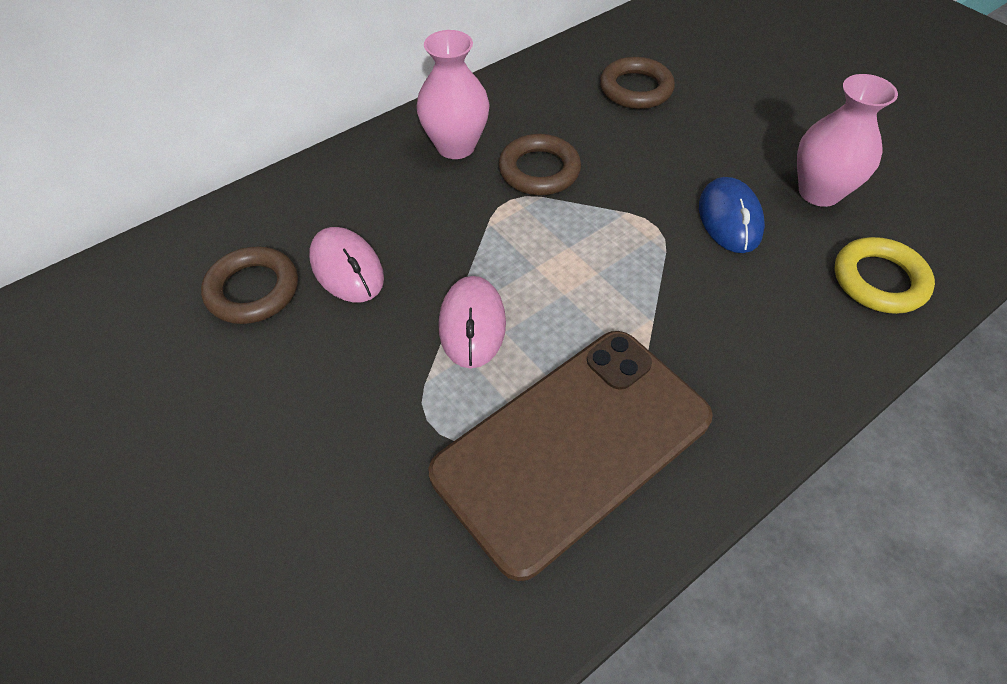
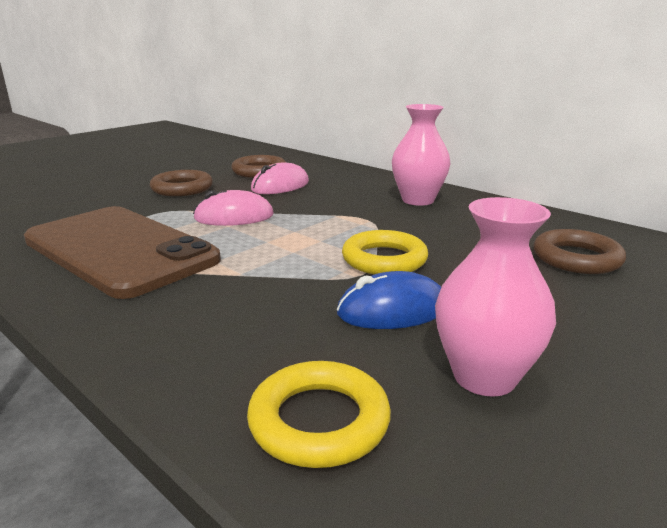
camera: 80 degrees right, 30 degrees down
brown ring [499,134,581,195] -> brown ring moved to [150,170,213,196]
none -> yellow ring [342,230,428,275]

